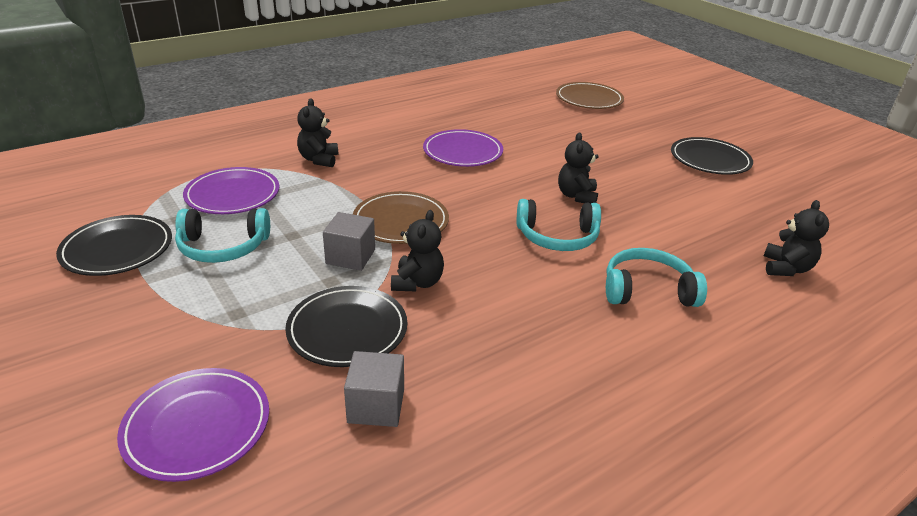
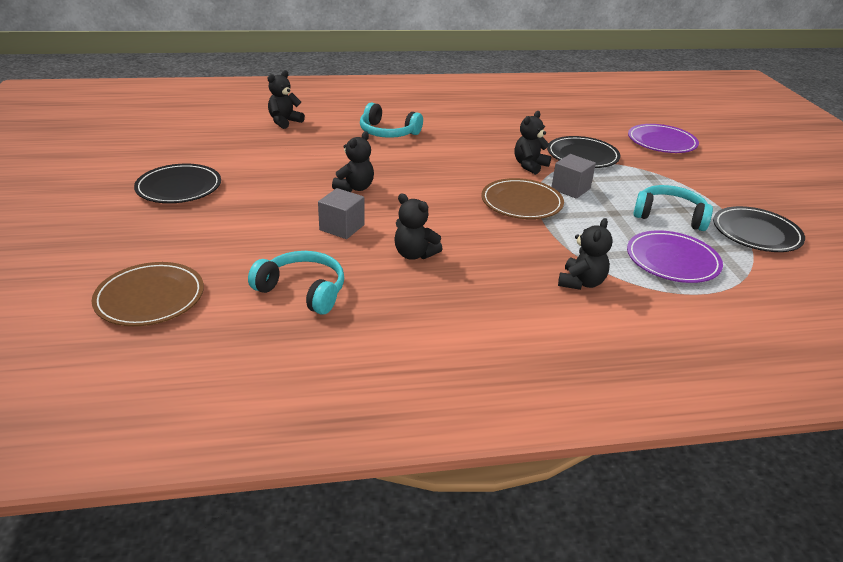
camera: 155 degrees left, 0 degrees up
grey cube [344,351,404,427] -> grey cube moved to [318,188,365,239]
purple plate [423,129,503,167] -> black teddy bear [394,193,442,260]
turquoise headphones [517,199,601,251] -> turquoise headphones moved to [248,251,344,315]

